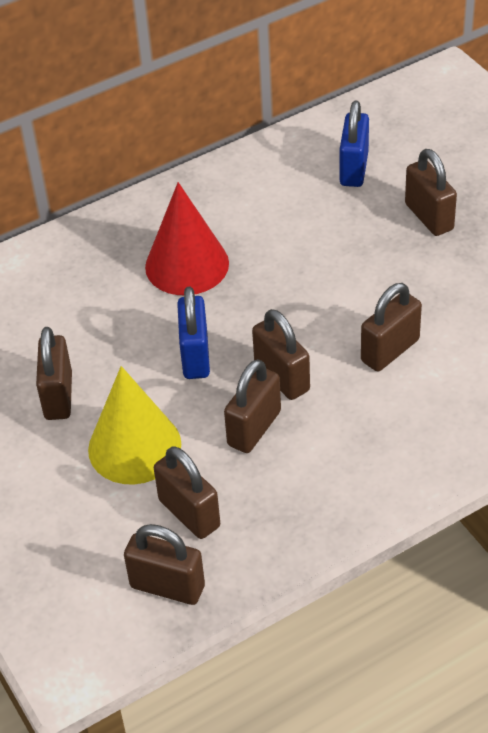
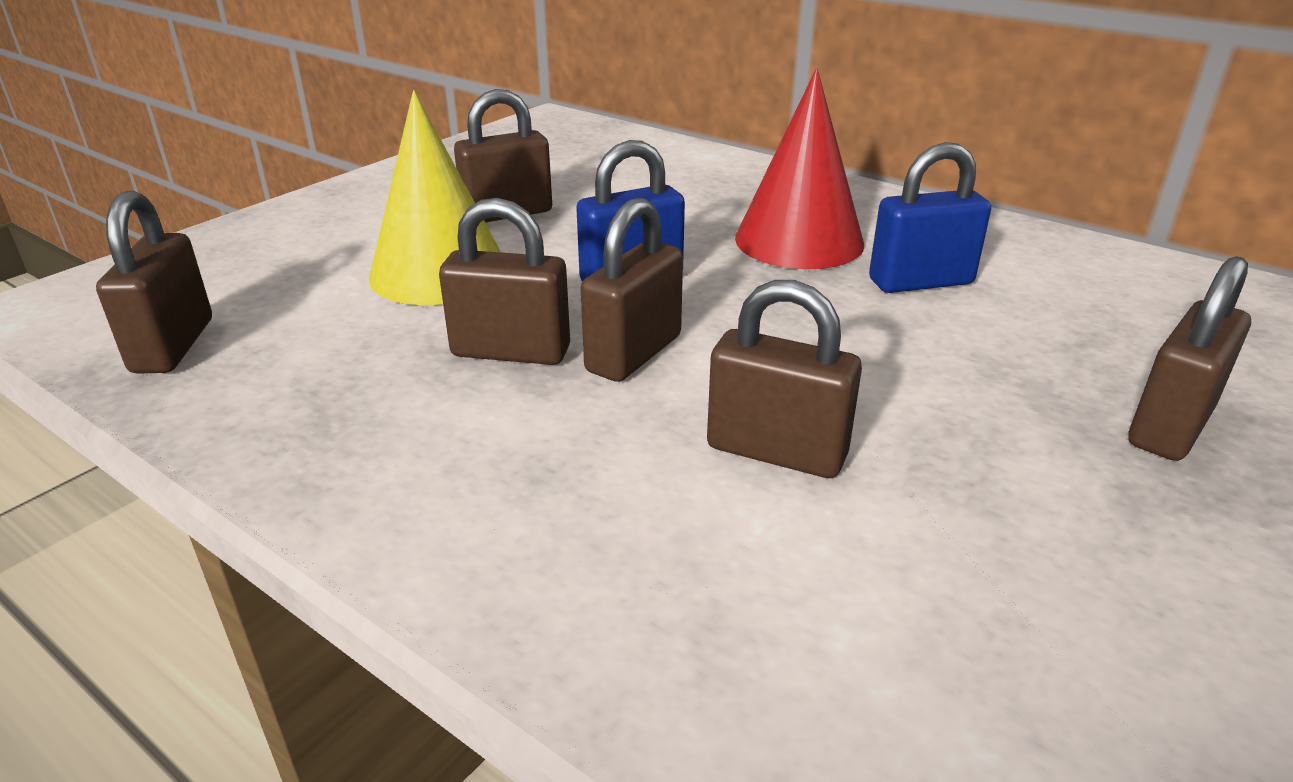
camera: 65 degrees right, 15 degrees down
brown padlock [154,446,220,539] -> none
blue padlock [340,101,369,187] -> blue padlock moved to [869,142,991,293]

